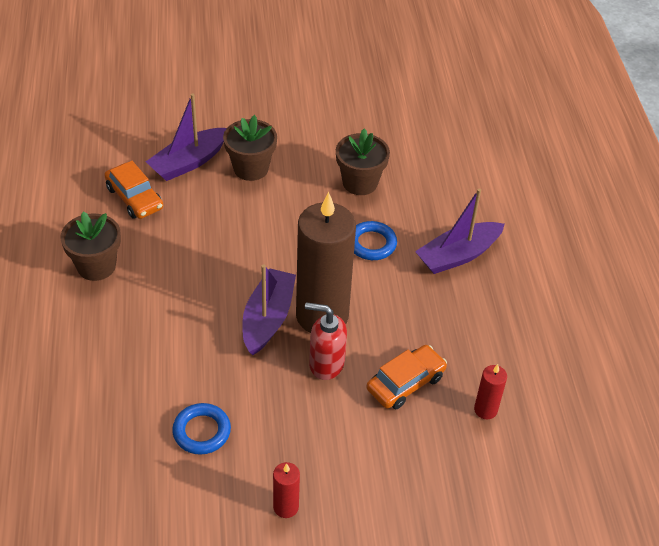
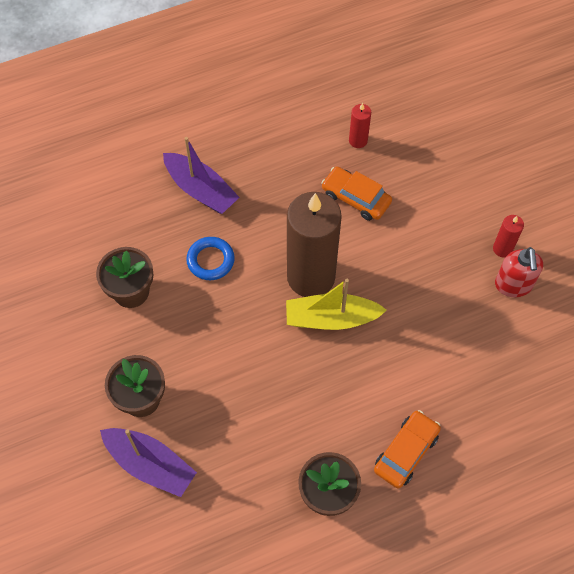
camera: 105 degrees left, 15 degrees up
orange car [104,161,163,219] -> orange car moved to [374,410,441,489]
blue ring [172,403,231,455] -> none
purple boat [242,264,296,355] -> yellow boat [286,279,387,330]
red soap dispenser [305,302,347,380] -> red soap dispenser moved to [495,247,543,297]

